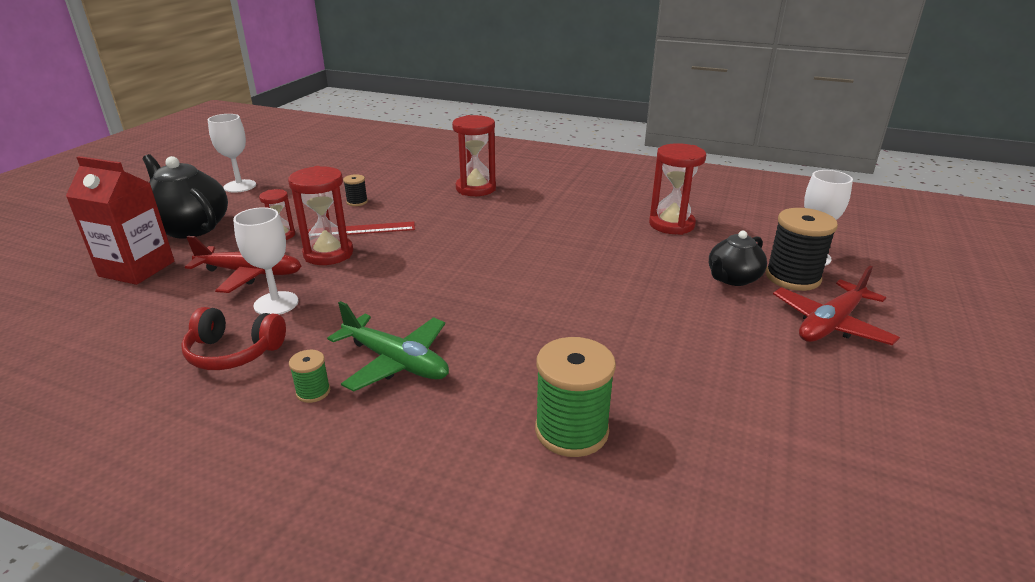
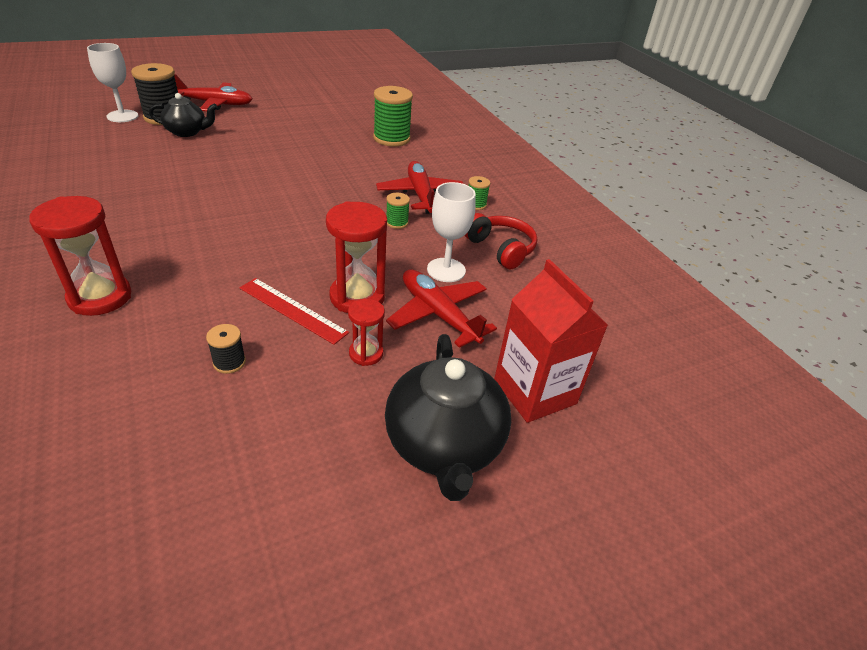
camera: 140 degrees left, 10 degrees up
white goblet [208,114,256,193] -> none
green plane [327,301,449,392] -> red plane [376,161,464,214]
red hourglass [649,143,706,235] -> none
none -> green spool [386,193,410,229]

